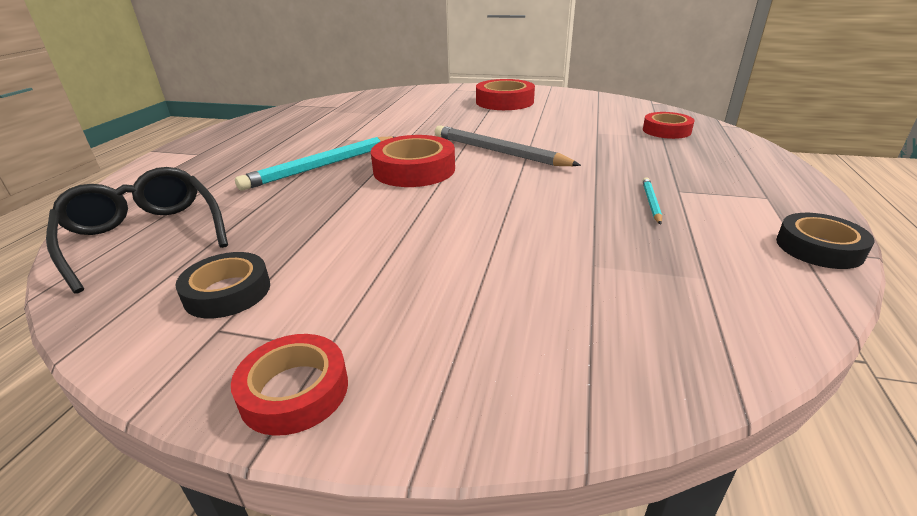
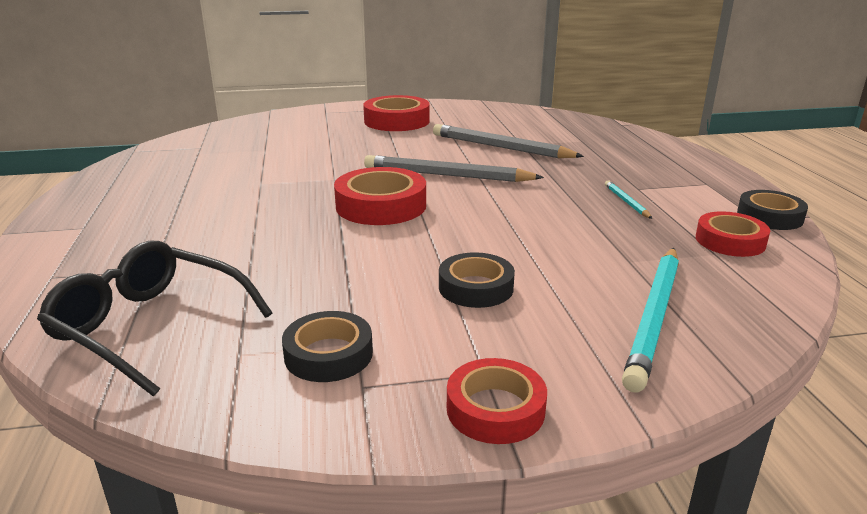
camera: 25 degrees left, 5 degrees down
turquoise pencil [235,136,394,190] -> turquoise pencil moved to [622,248,679,393]
red tape [643,112,694,139] -> red tape moved to [696,211,770,257]
none -> grey pencil [433,124,584,158]
none -> black tape [439,252,515,308]

